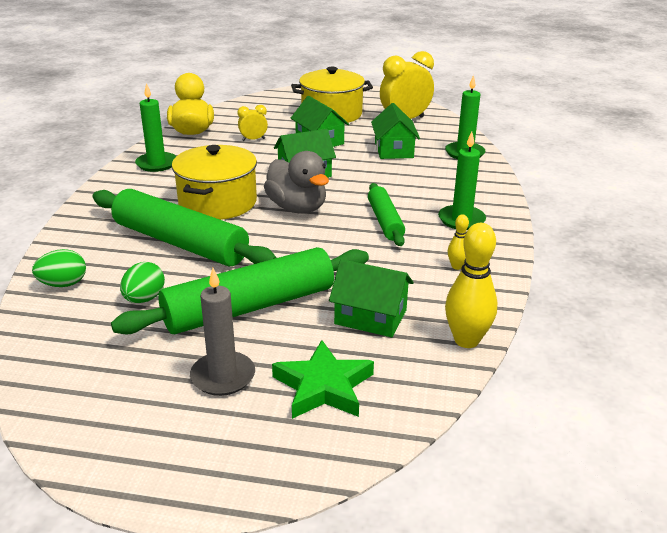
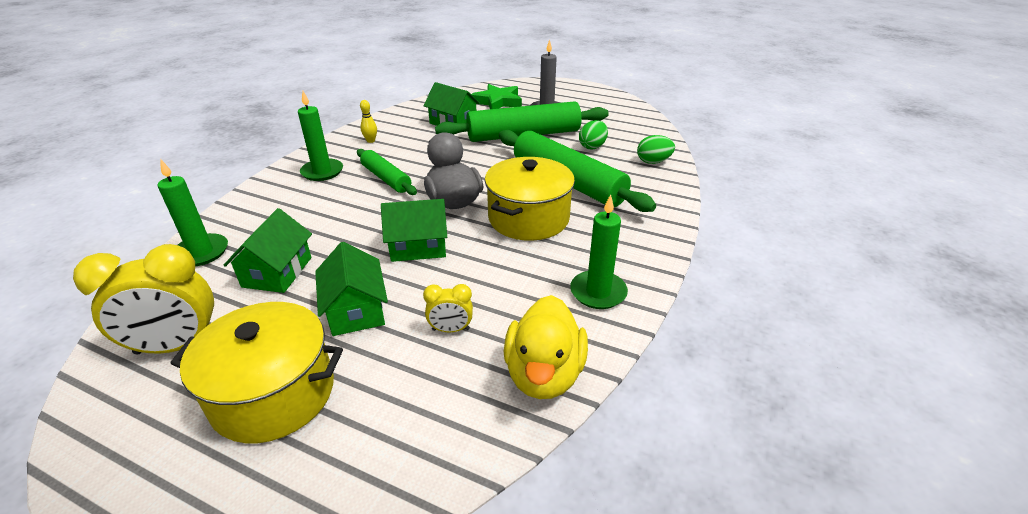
camera: 165 degrees left, 5 degrees up
green rolling pin [368,183,405,246] -> green rolling pin turned 45 degrees counterclockwise [357,149,417,195]
yellow bowling pin [445,223,497,348] -> none

